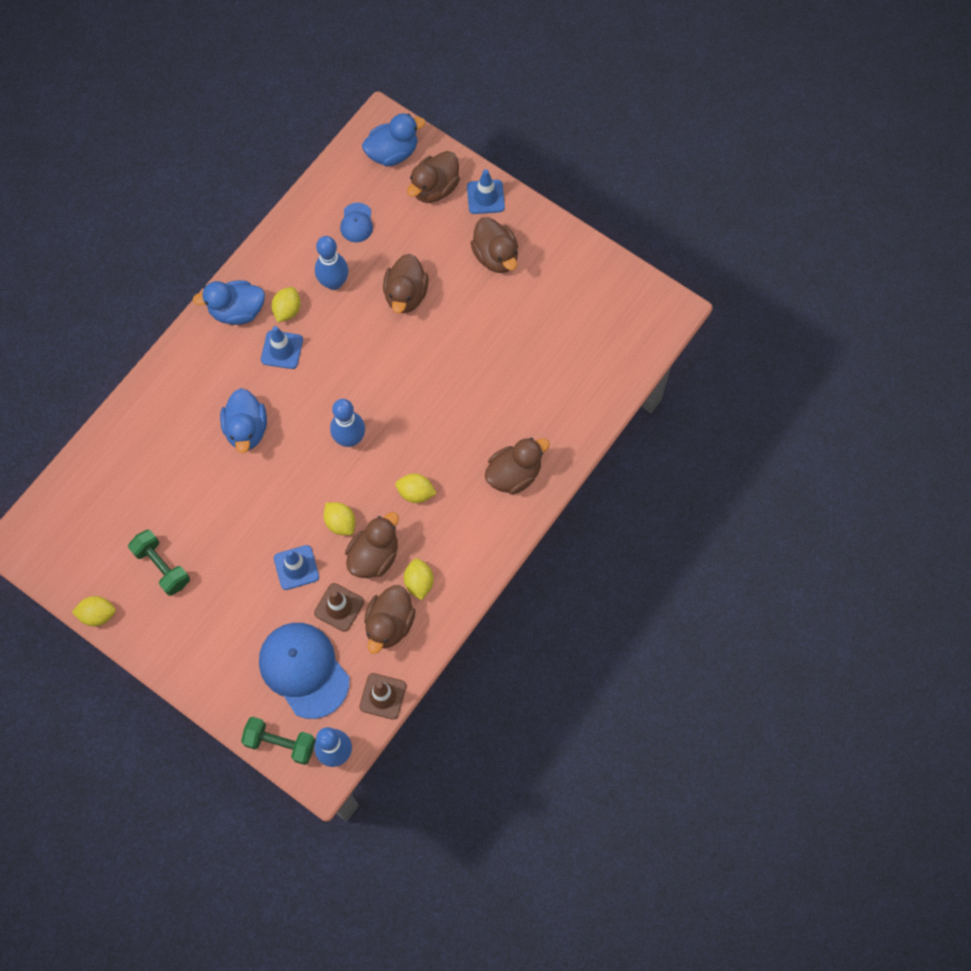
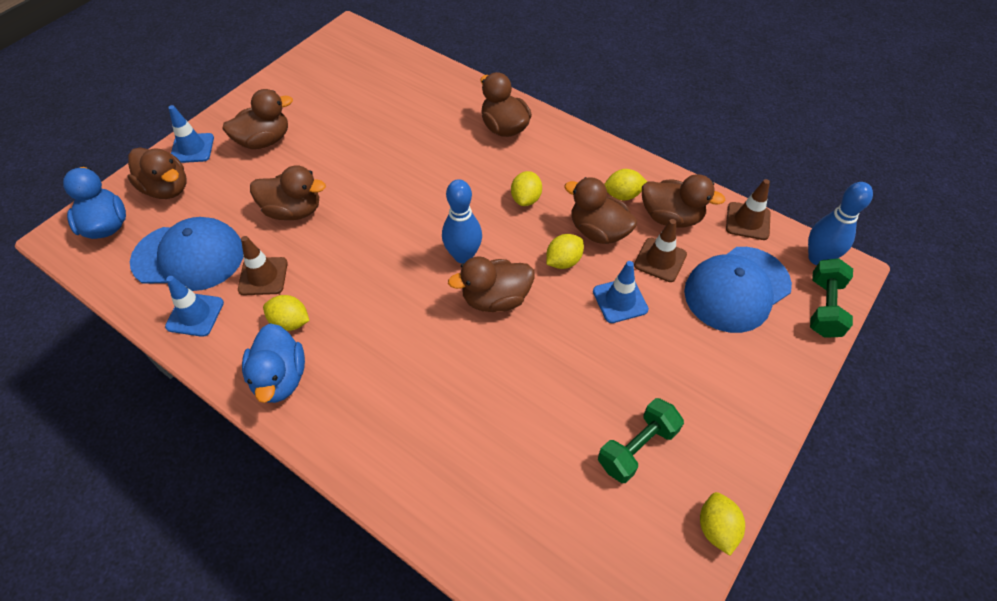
camera: 90 degrees left, 15 degrees down
blue duck [220,388,267,453] -> none
blue traffic cone [261,326,303,369] -> blue traffic cone moved to [165,276,224,337]
blue bowling pin [315,236,348,290] -> brown traffic cone [238,236,288,295]
blue cap [340,203,373,242] -> blue cap [130,217,243,291], size x2.11
none -> brown duck [448,256,535,312]

